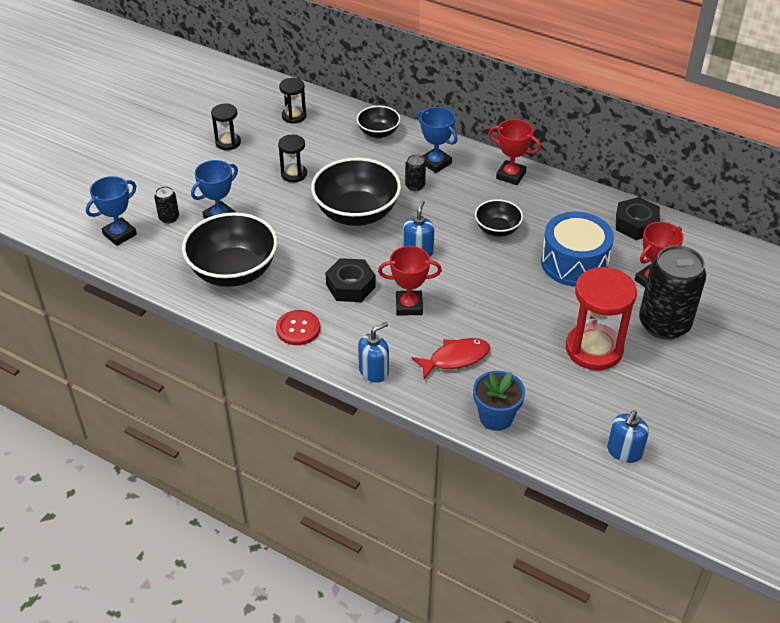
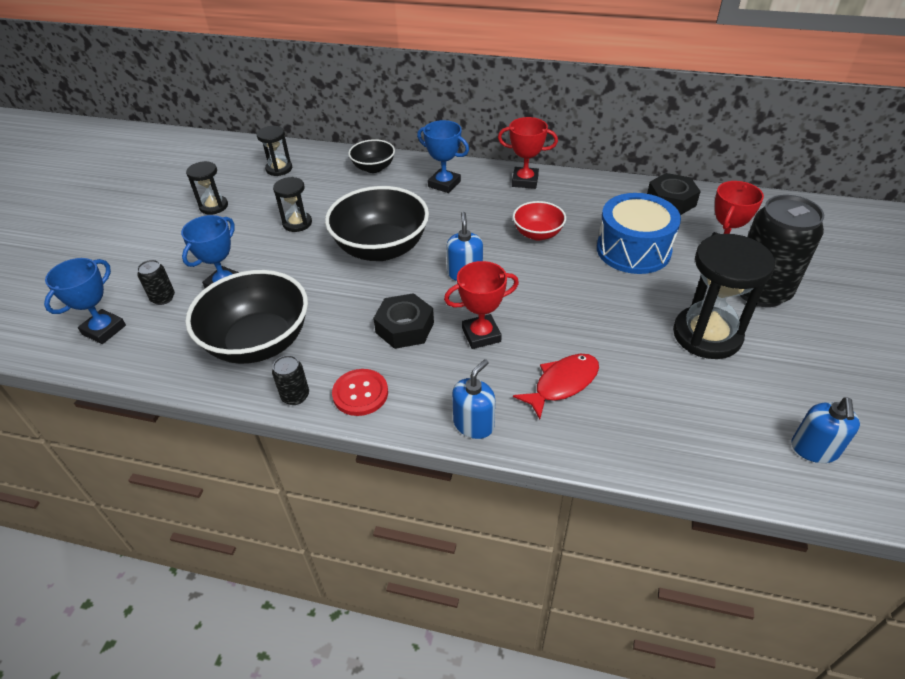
camera: 15 degrees left, 0 degrees up
black can [405,155,426,191] -> black can moved to [272,355,309,405]
blue flower pot [473,371,525,431] -> none
black bowl [475,199,523,237] -> red bowl [513,201,566,241]
red hourglass [566,267,637,370] -> black hourglass [673,234,775,359]

